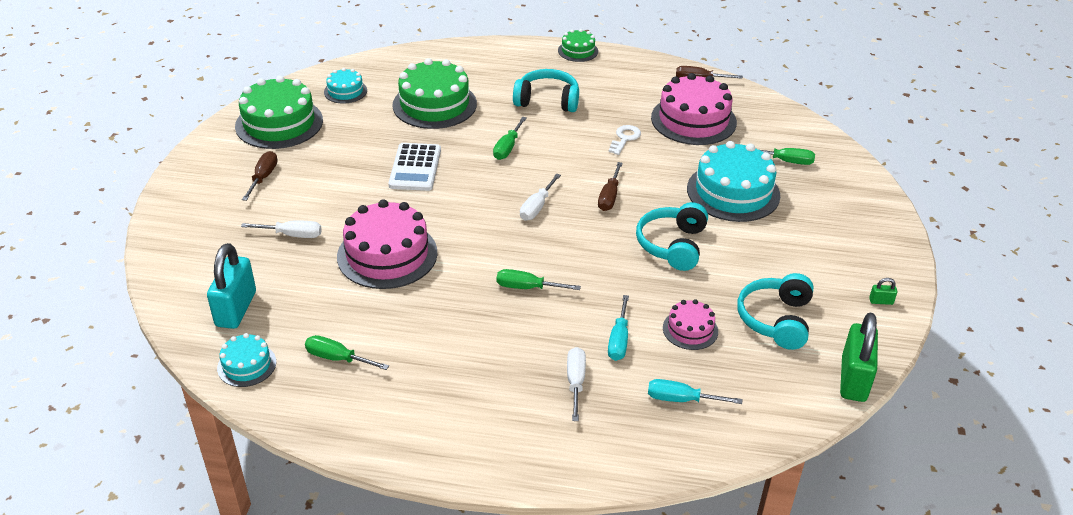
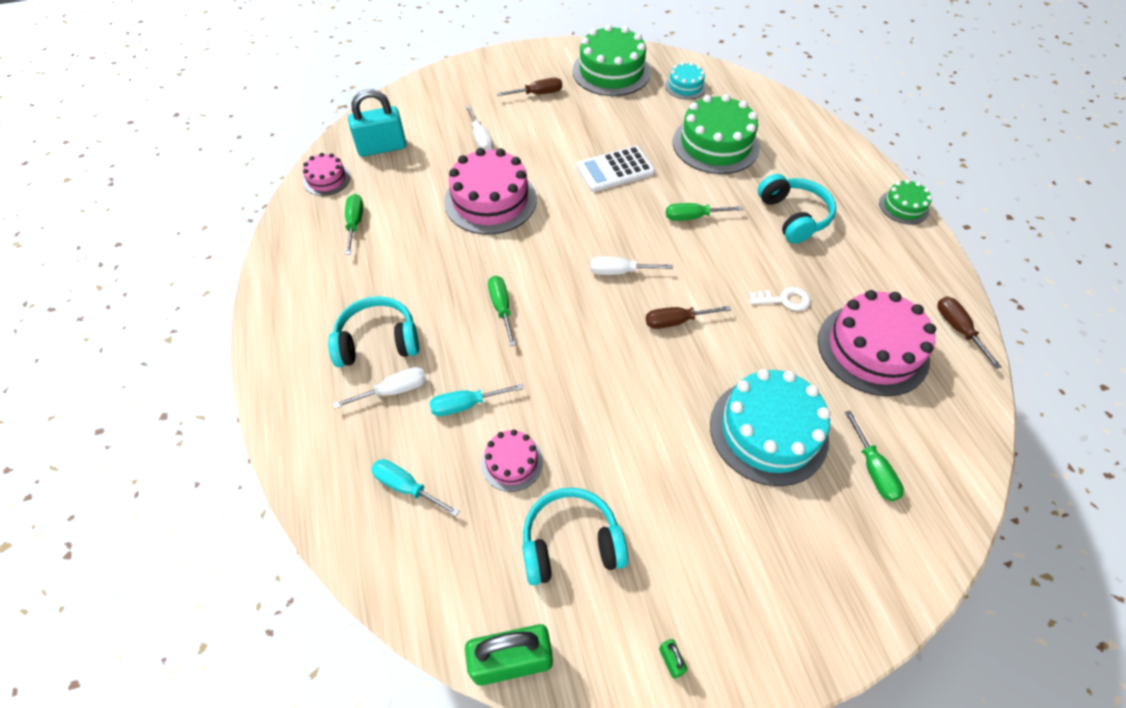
camera: 65 degrees right, 15 degrees up
turquoise cake [217,333,276,387] -> pink cake [303,153,351,196]
turquoise headphones [636,202,708,271] -> turquoise headphones moved to [328,296,419,367]
turquoise screwdriver [648,379,742,404] -> turquoise screwdriver turned 45 degrees counterclockwise [371,459,459,517]

